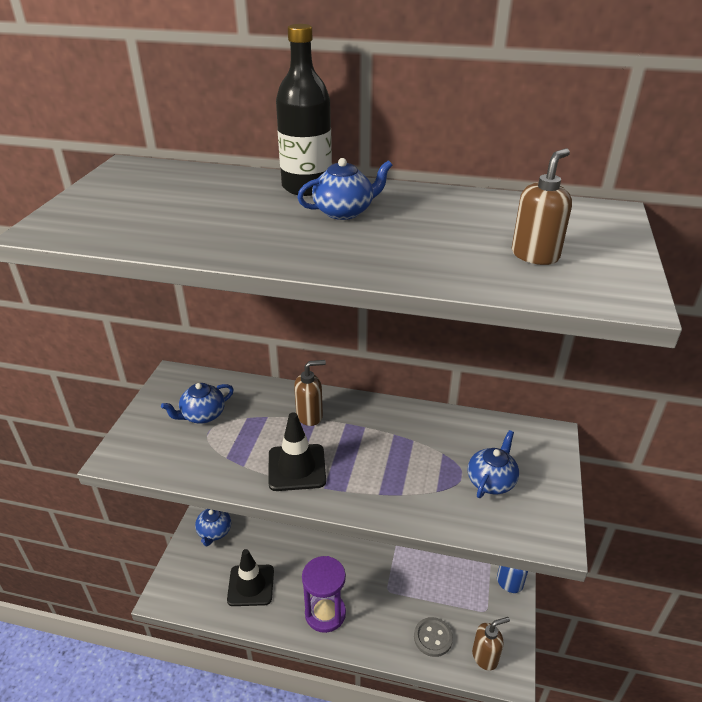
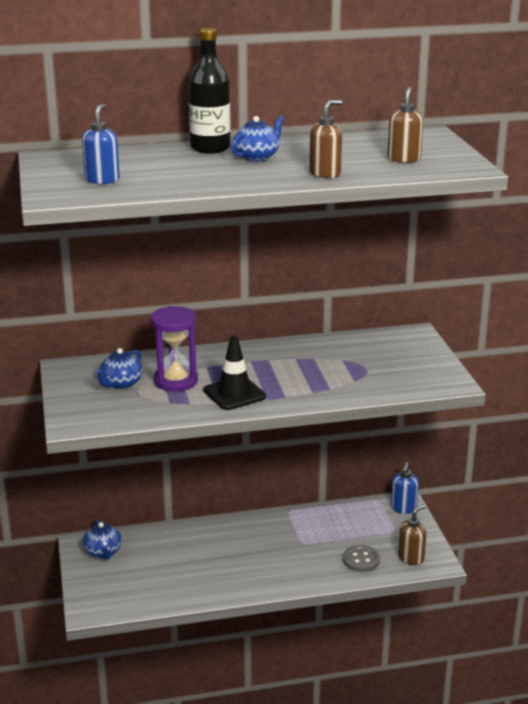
camera: 25 degrees left, 10 degrees down
black traffic cone [227,549,274,606] -> none
brown soap dispenser [294,360,326,426] -> brown soap dispenser moved to [309,100,342,178]
purple hourglass [302,556,346,633] -> purple hourglass moved to [151,306,198,392]
blue teapot [468,430,519,498] -> none
none -> blue soap dispenser [82,104,120,184]

